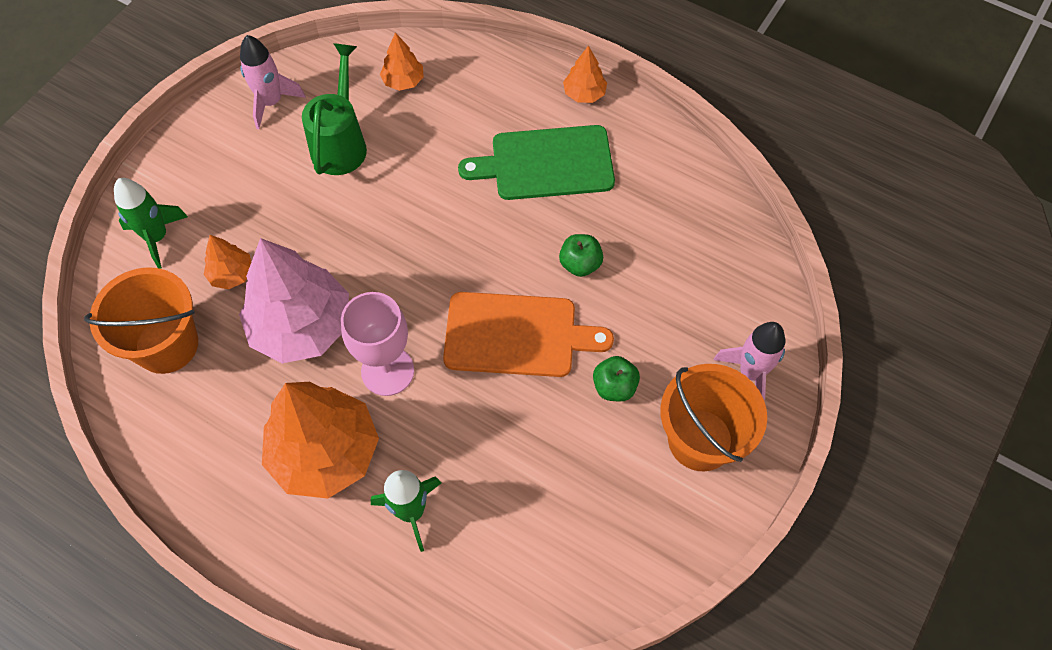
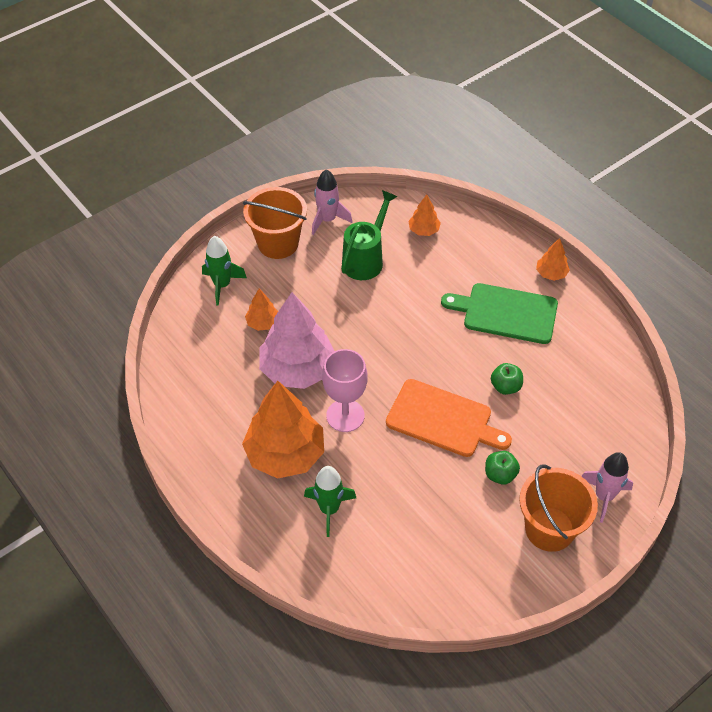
camera: 20 degrees right, 10 degrees down
orange bucket [84,267,198,374] -> orange bucket moved to [243,187,307,259]

